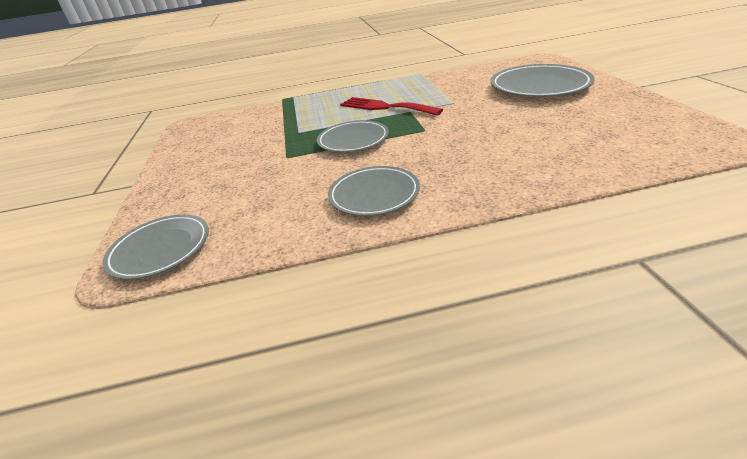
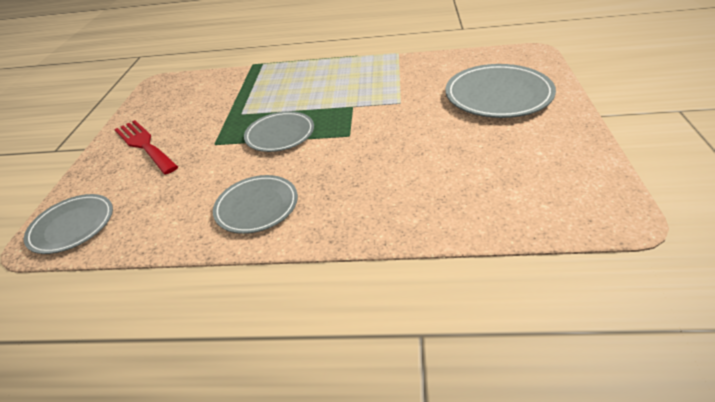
camera: 15 degrees right, 5 degrees up
red fork [340,97,443,116] -> red fork moved to [114,120,178,175]

